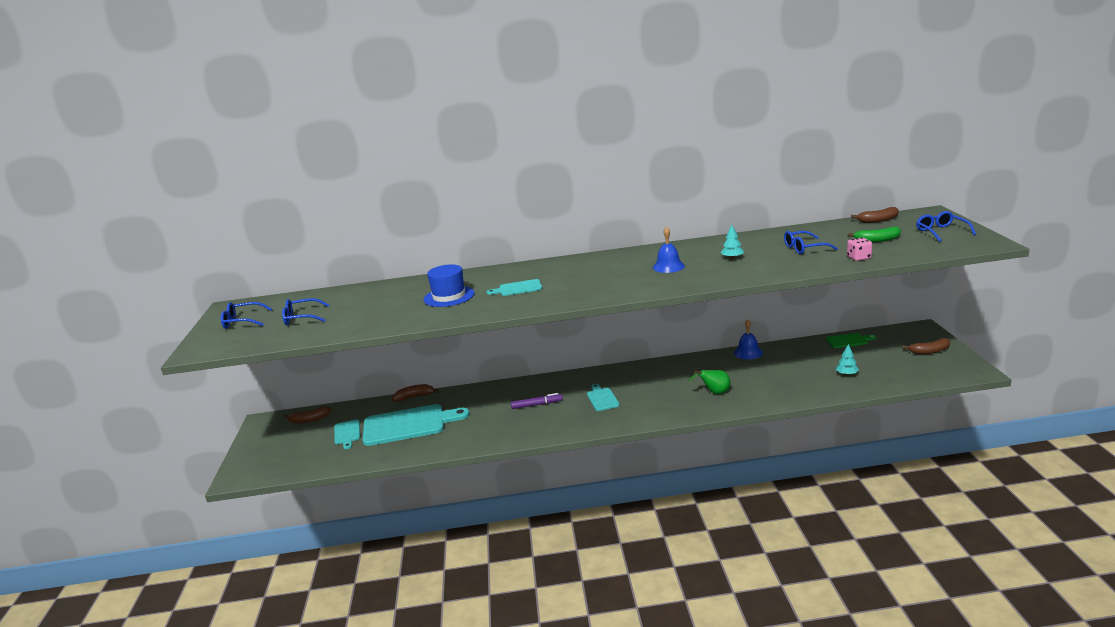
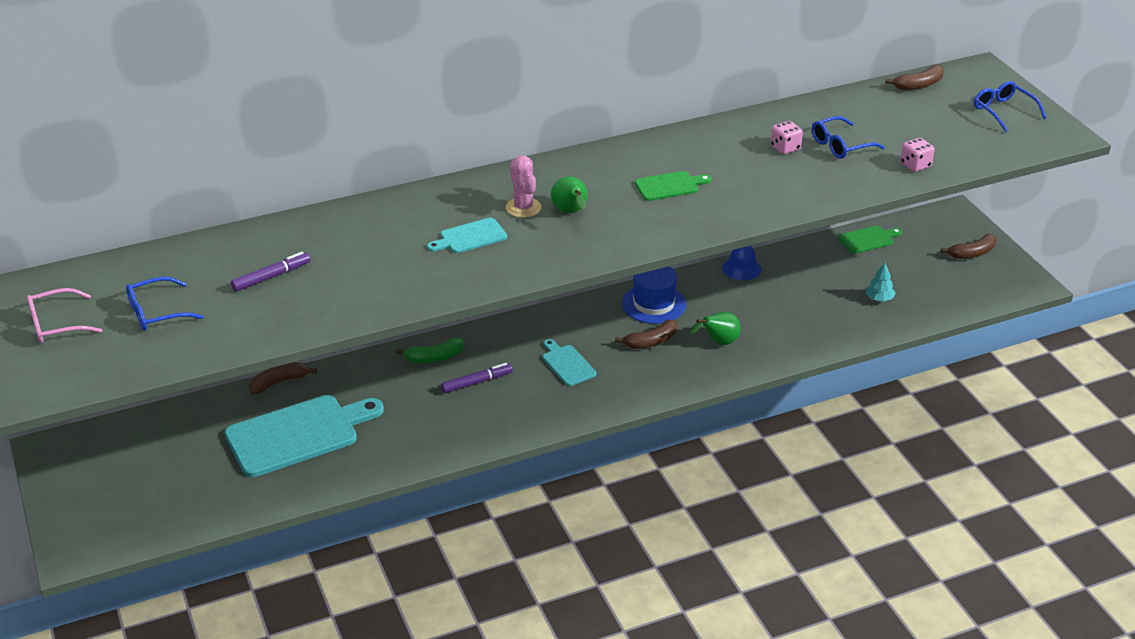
camera: 20 degrees left, 15 degrees up
blue glasses [221,302,272,329] -> pink glasses [27,288,102,343]
brown banana [283,406,331,423] -> brown banana moved to [615,320,677,349]
turquoise cutting board [334,419,360,449] -> none
blue hat [423,264,475,307] -> blue hat moved to [622,266,686,324]
blue bell [653,226,685,273] -> green cutting board [635,171,712,201]
turquoise tree [720,225,744,259] -> none
green banana [847,227,901,242] -> green banana moved to [396,338,464,363]
none -> purple marker [231,252,311,292]
none -> pink cactus [506,156,541,218]
none -> green pear [551,176,588,213]
none -> pink dice [771,121,803,154]

